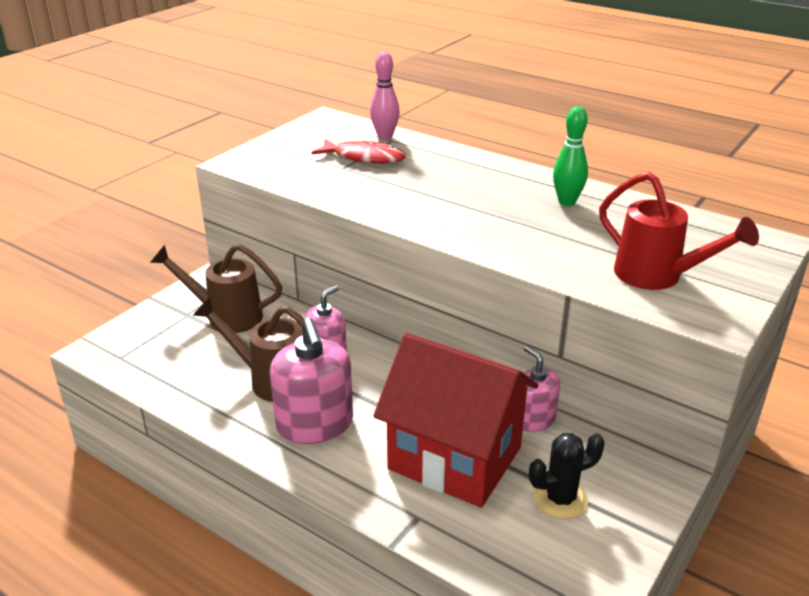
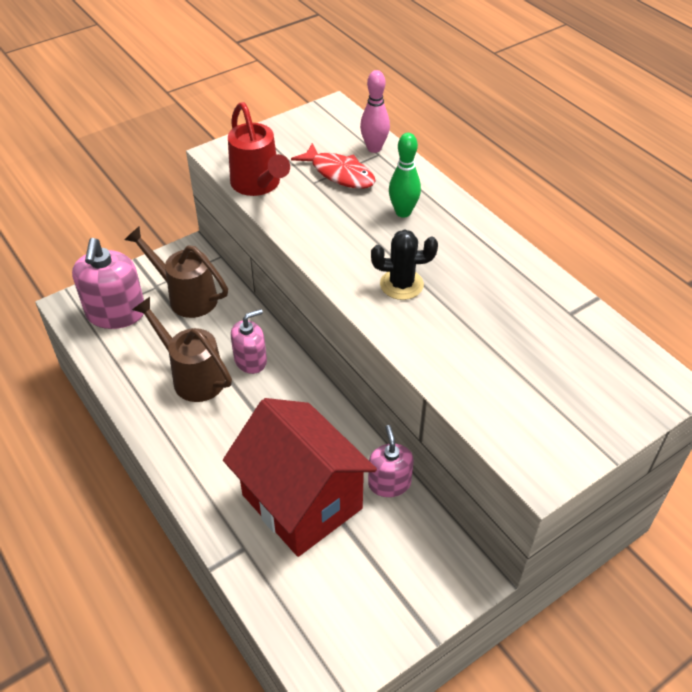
camera: 20 degrees right, 15 degrees up
pink soap dispenser [270,317,353,444] -> pink soap dispenser moved to [72,238,144,329]
black cactus [529,433,605,519] -> black cactus moved to [371,229,438,300]
green bowling pin [553,106,588,206] -> green bowling pin moved to [389,133,421,218]
red watering can [599,172,759,290] -> red watering can moved to [228,102,290,196]

